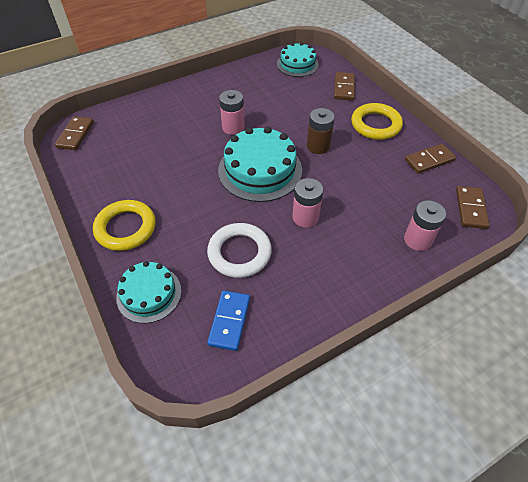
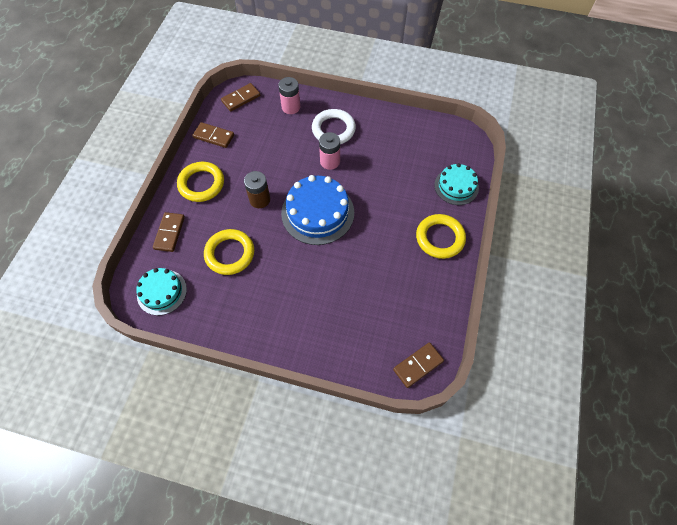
camera: 135 degrees left, 10 degrees up
white ring [207,223,272,278] -> white ring moved to [312,109,356,144]
blue domino [207,290,250,351] -> none
turquoise cake [218,127,302,202] -> blue cake [281,175,354,245]
pink battery [219,90,245,135] -> none
brown domino [334,72,355,100] -> brown domino turned 45 degrees counterclockwise [153,212,185,252]
none -> yellow ring [204,229,254,275]

